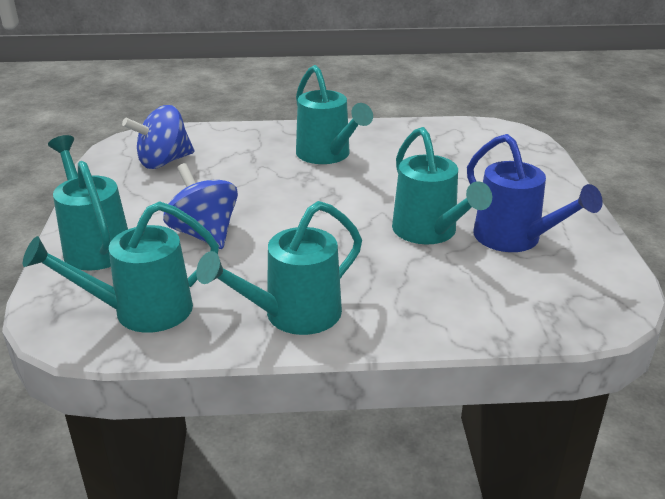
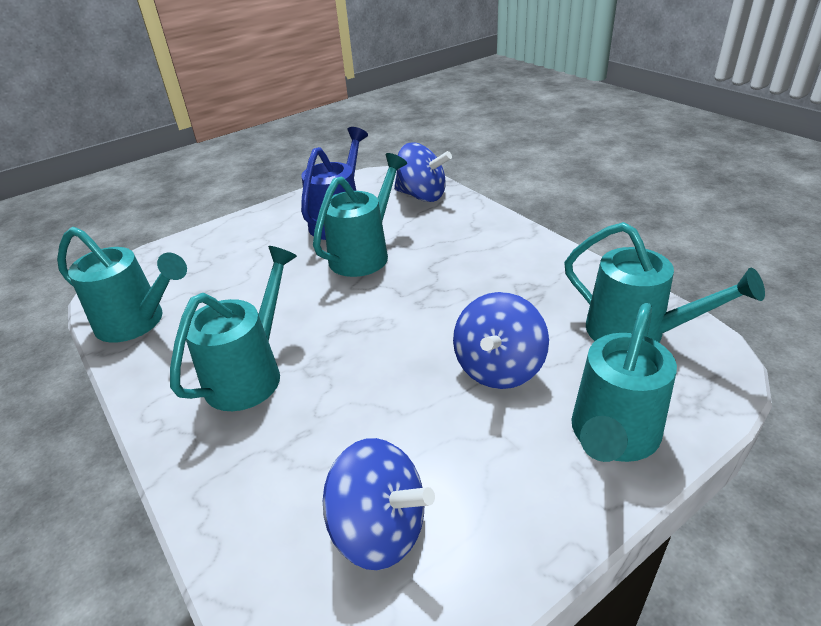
camera: 120 degrees left, 5 degrees up
turquoise watering can [196,201,362,335] -> turquoise watering can moved to [57,227,187,343]
none -> blue spinning top [394,142,452,202]

